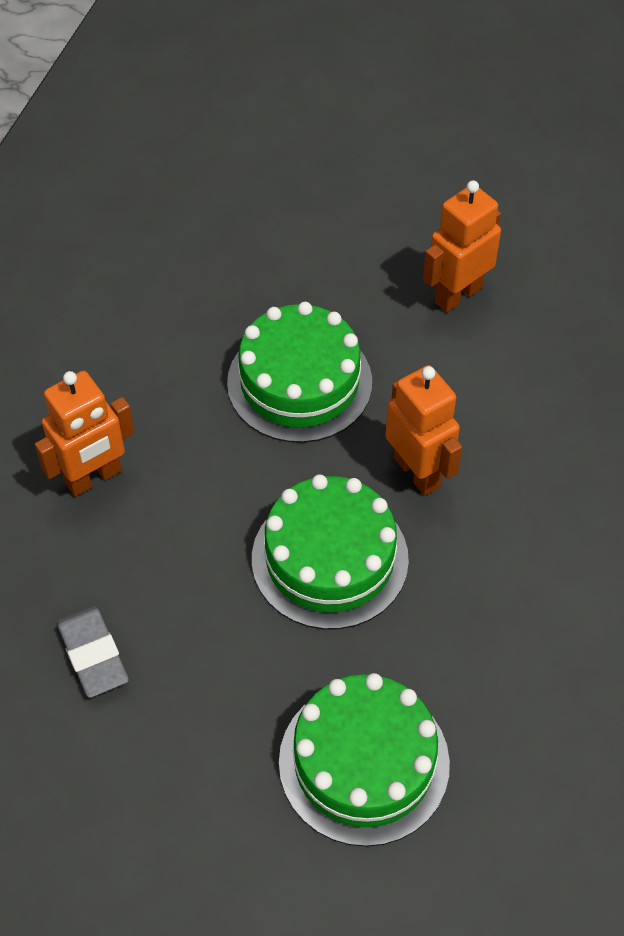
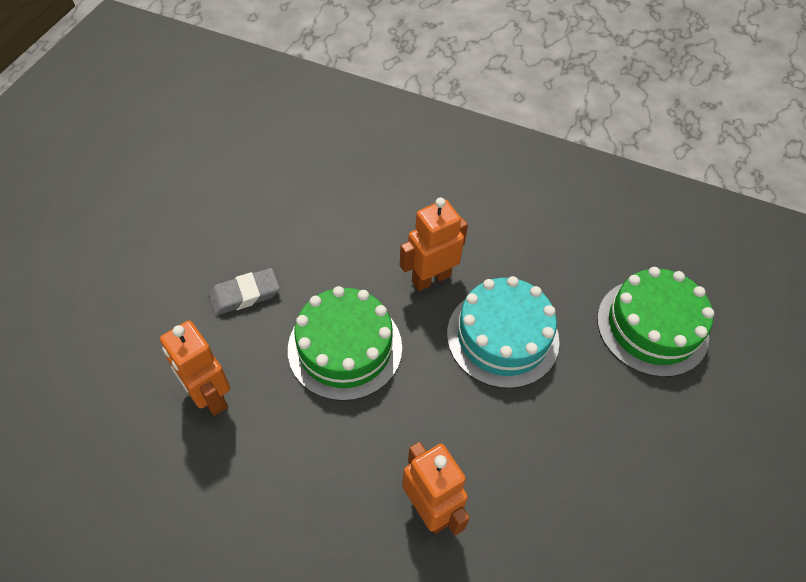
camera: 90 degrees left, 0 degrees up
grey eraser [57,606,129,698] -> grey eraser moved to [209,268,280,316]
green cake [252,474,409,630] -> turquoise cake [447,276,560,389]
orange robot [423,181,501,313] -> orange robot moved to [160,320,230,416]

